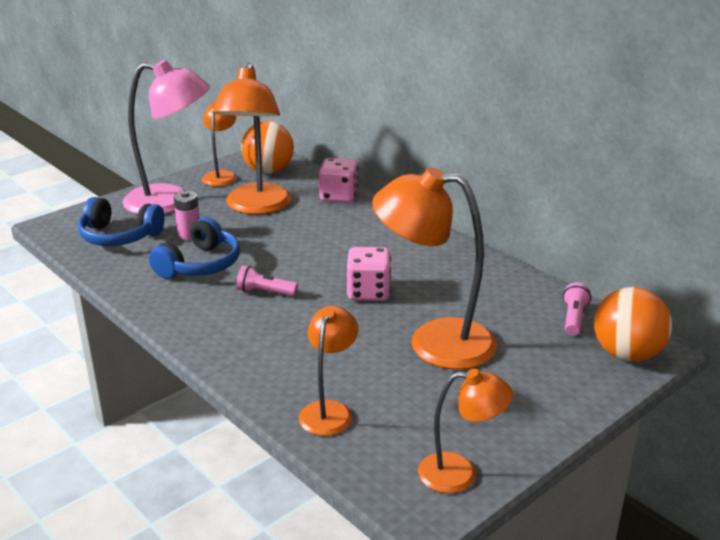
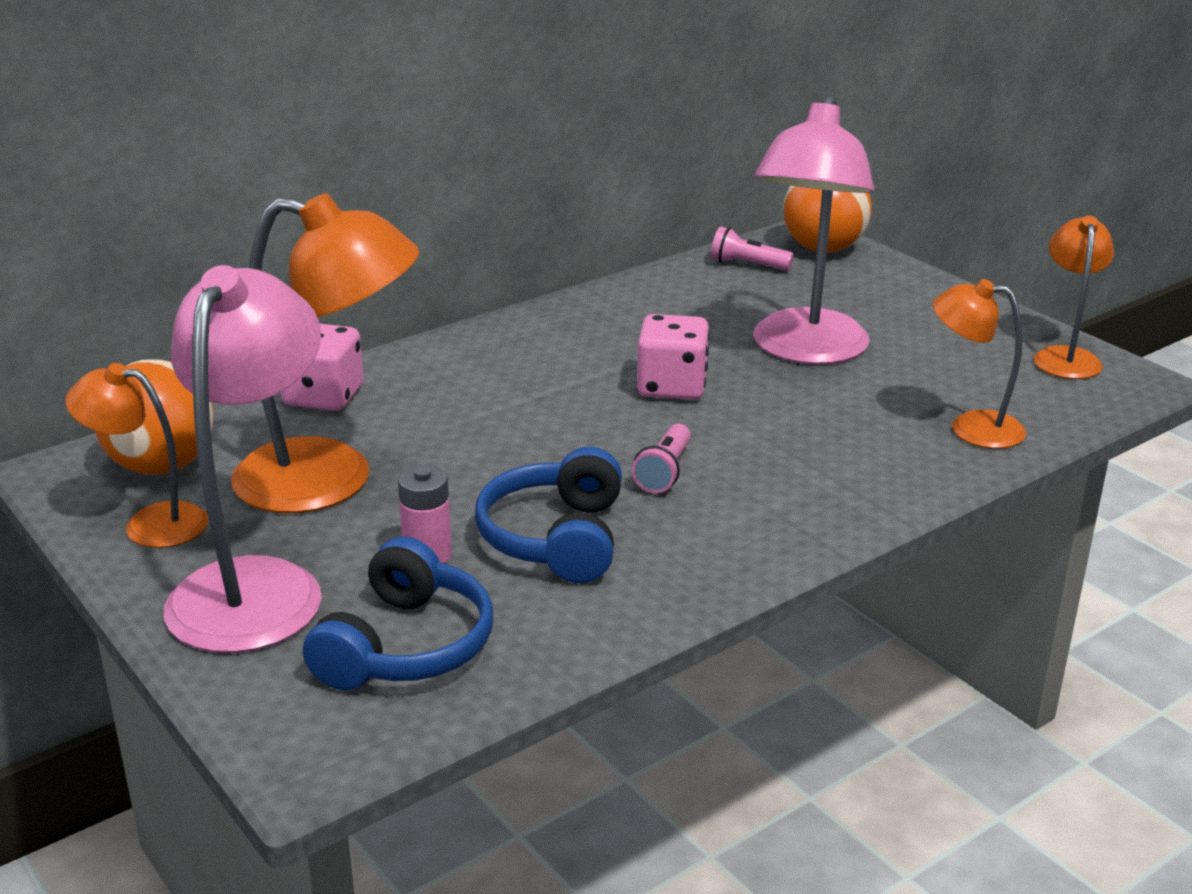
camera: 85 degrees left, 0 degrees up
blue headphones [149,217,240,279] -> blue headphones turned 120 degrees counterclockwise [475,446,622,583]
orange lamp [372,167,497,370] -> pink lamp [753,95,874,365]

